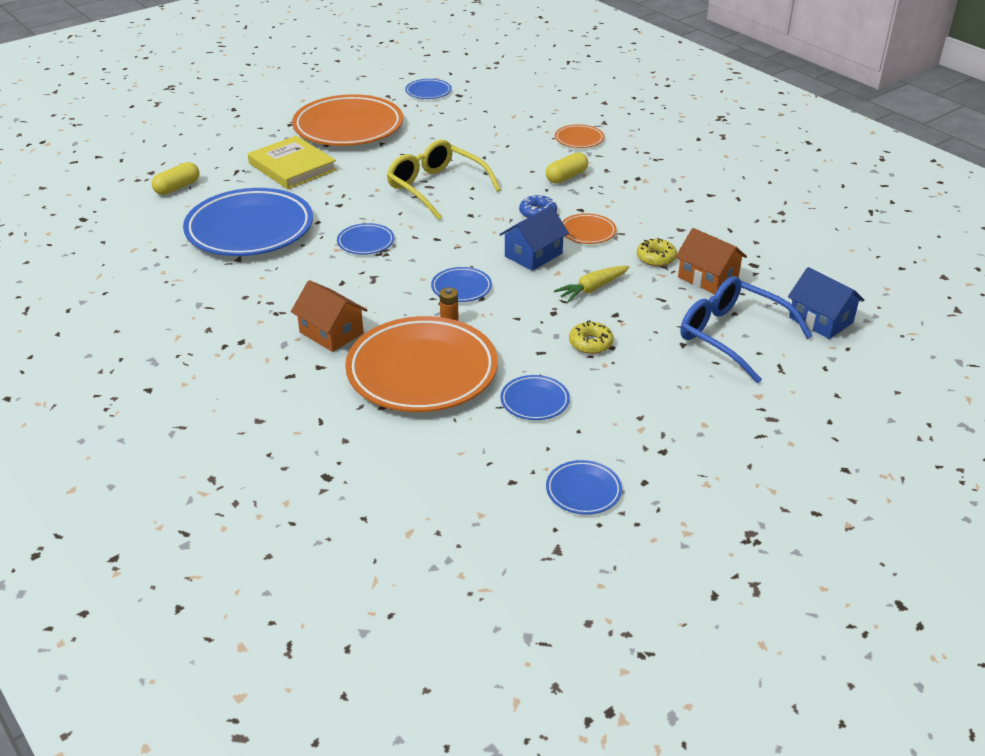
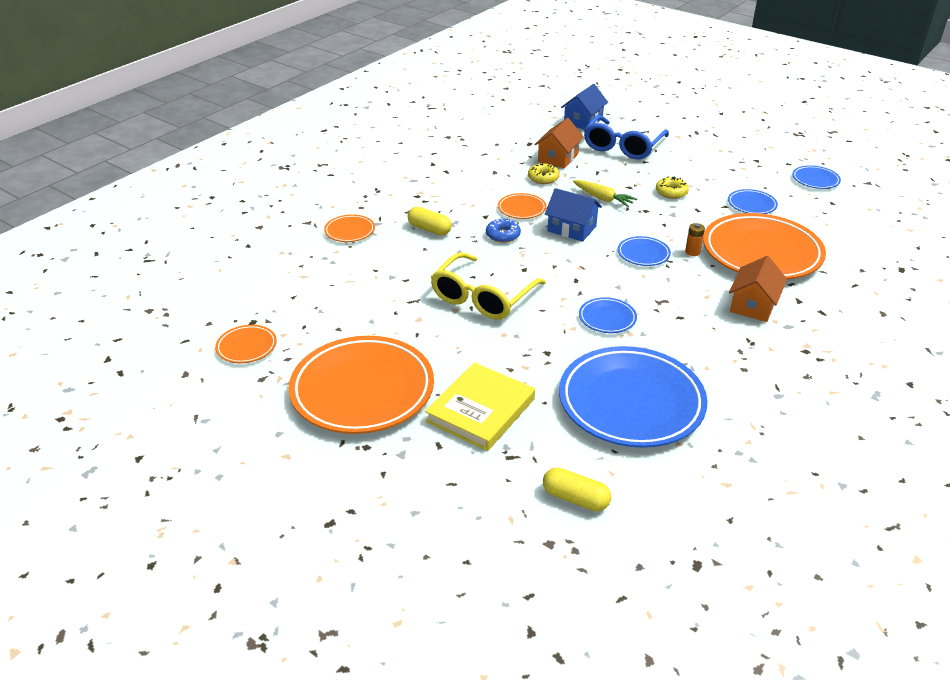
camera: 105 degrees left, 0 degrees up
blue plate [405,79,452,99] -> orange plate [215,325,277,363]

